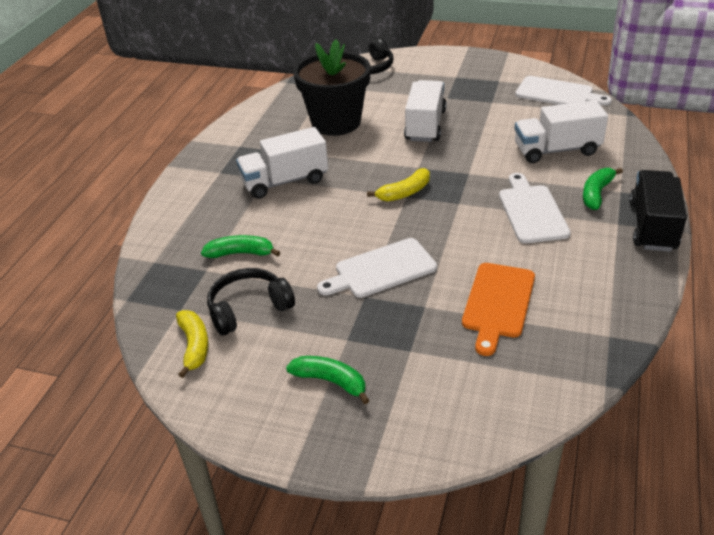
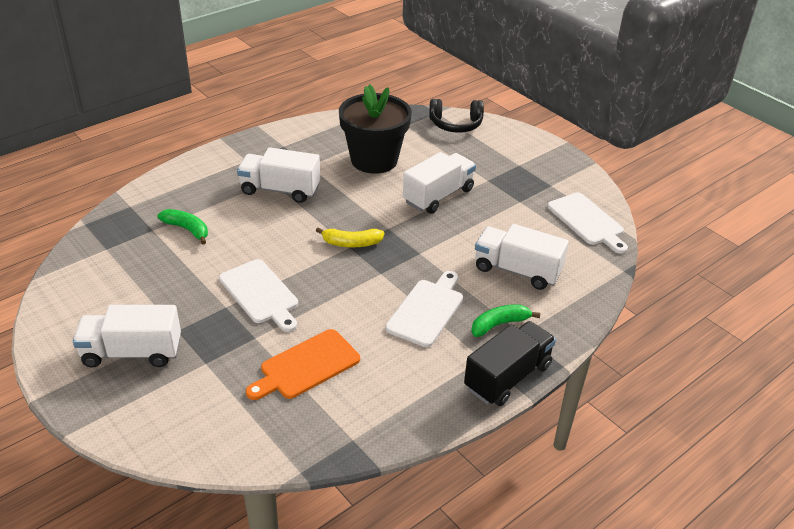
camera: 30 degrees right, 0 degrees up
yellow banana [176,310,209,378] -> none
black headphones [207,268,295,335] -> none
green banana [286,356,370,404] -> white truck [73,305,181,368]
white cutting board [317,238,437,298] -> white cutting board turned 135 degrees counterclockwise [219,259,298,332]

